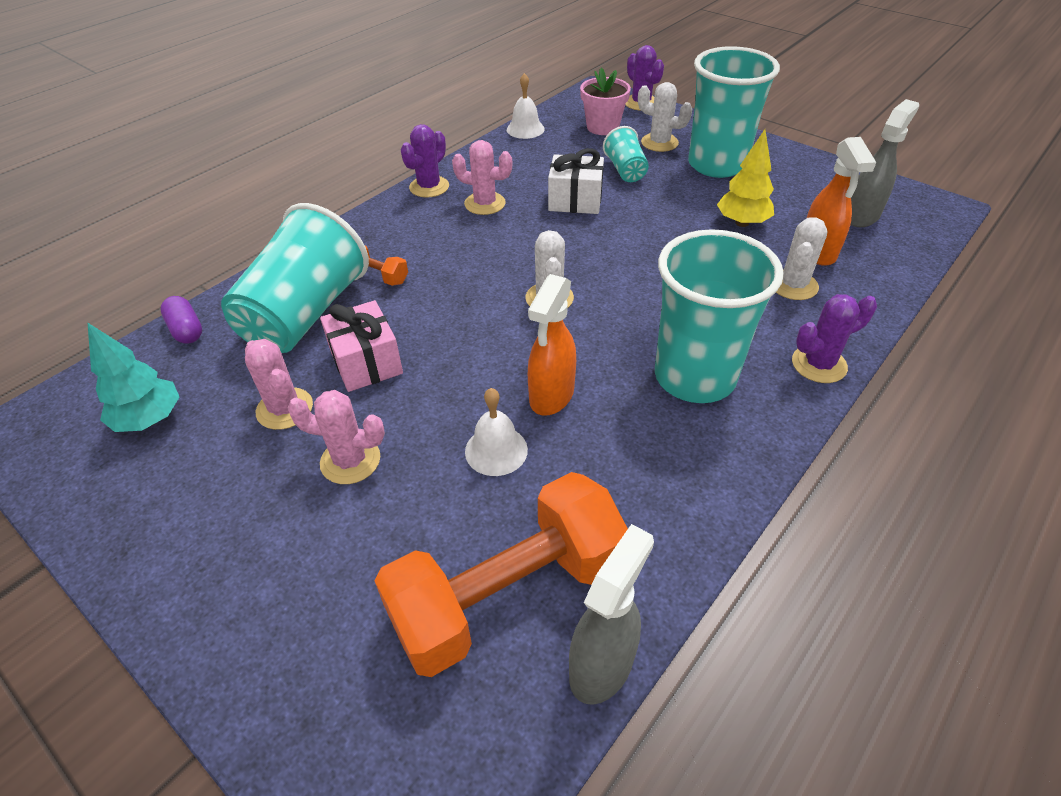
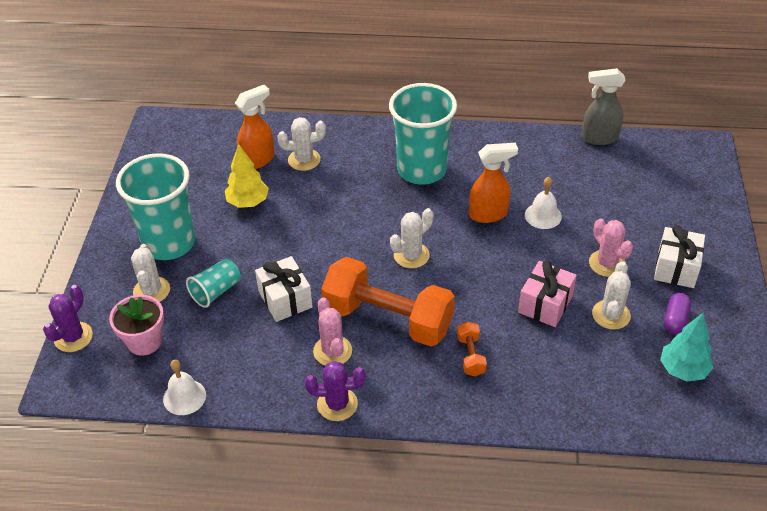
camera: 125 degrees left, 0 degrees up
purple capsule [161,296,202,344] -> purple capsule moved to [664,293,691,334]
turquoise cup [221,203,369,353] -> none
pink cactus [245,339,313,430] -> white cactus [592,261,631,330]
orange dumbbell [375,472,628,677] -> orange dumbbell moved to [321,257,455,347]
purple cactus [792,294,877,383] -> none
grey spray bottle [851,99,919,227] -> none
none -> white gift [654,225,705,288]

